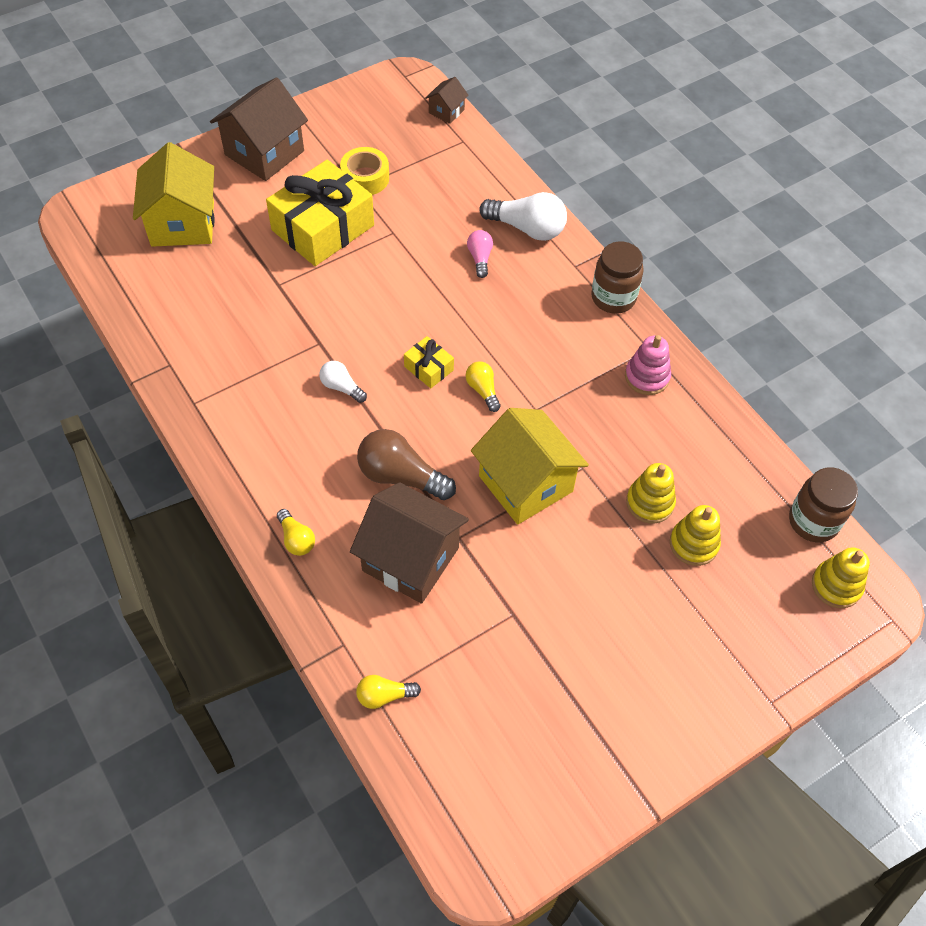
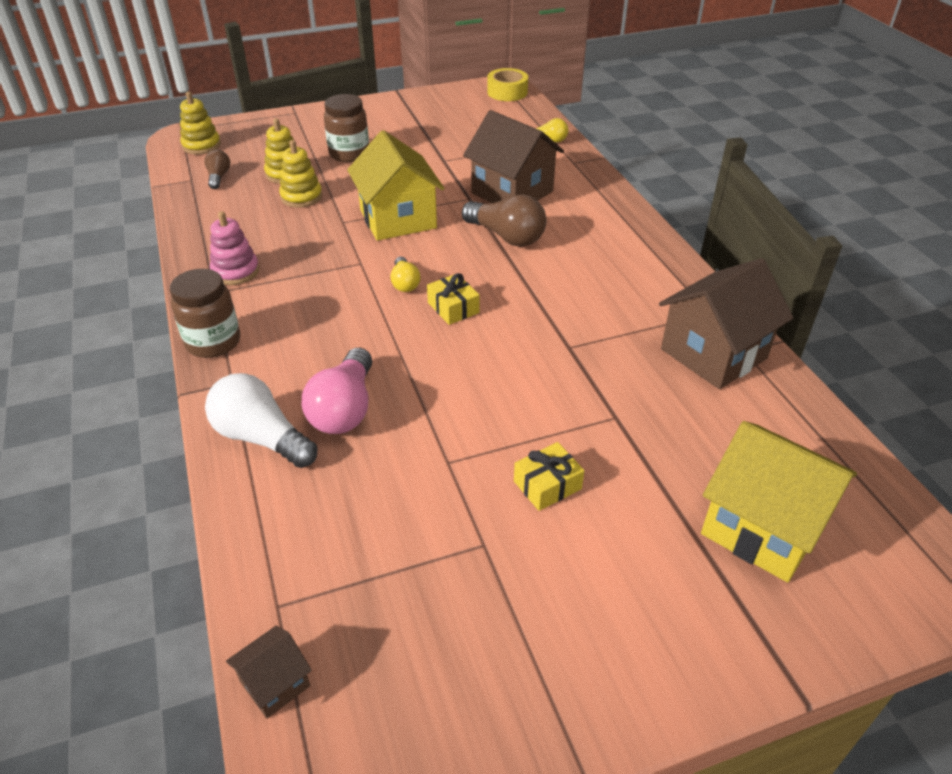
camera: 165 degrees left, 15 degrees down
yellow house [133,142,215,247] -> yellow house turned 60 degrees counterclockwise [701,421,857,582]
brown house [210,77,308,181] -> brown house moved to [659,258,793,389]
yellow gift [266,160,374,266] -> yellow gift [514,442,584,511], size x0.45
yellow light bulb [277,509,315,556] -> none
white light bulb [320,361,367,403] -> none
yellow tape [340,147,389,195] -> yellow tape moved to [487,68,528,101]
pink light bulb [467,230,493,278] -> pink light bulb [302,348,372,434], size x1.81
brown jar [789,467,858,542] -> brown jar moved to [324,94,369,162]
none -> brown light bulb [204,149,230,189]

